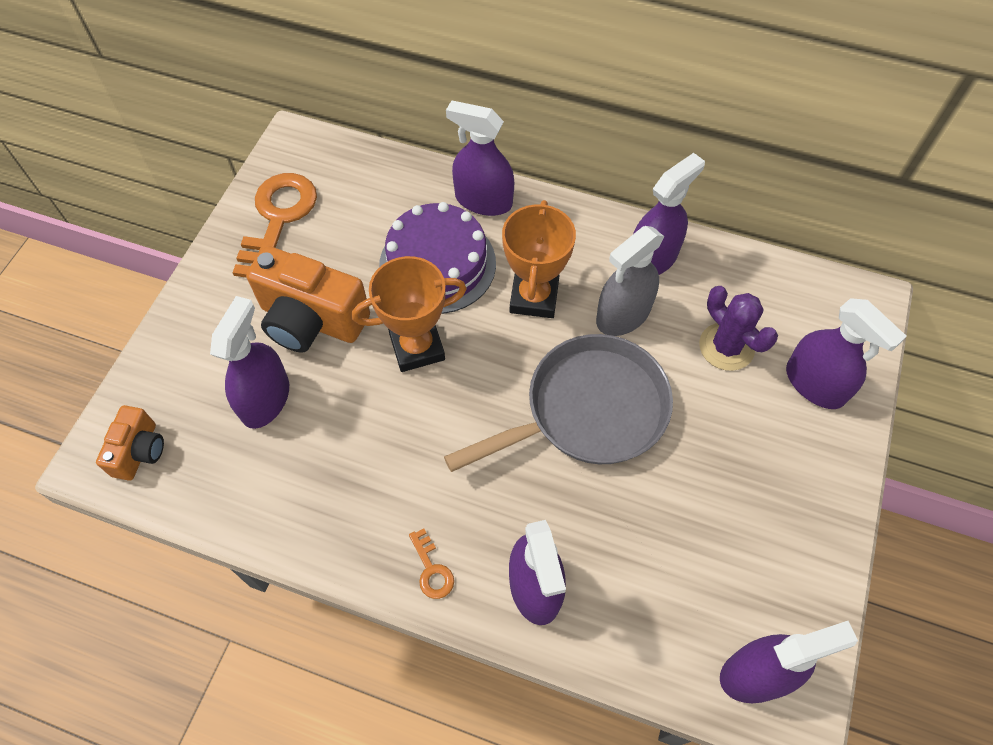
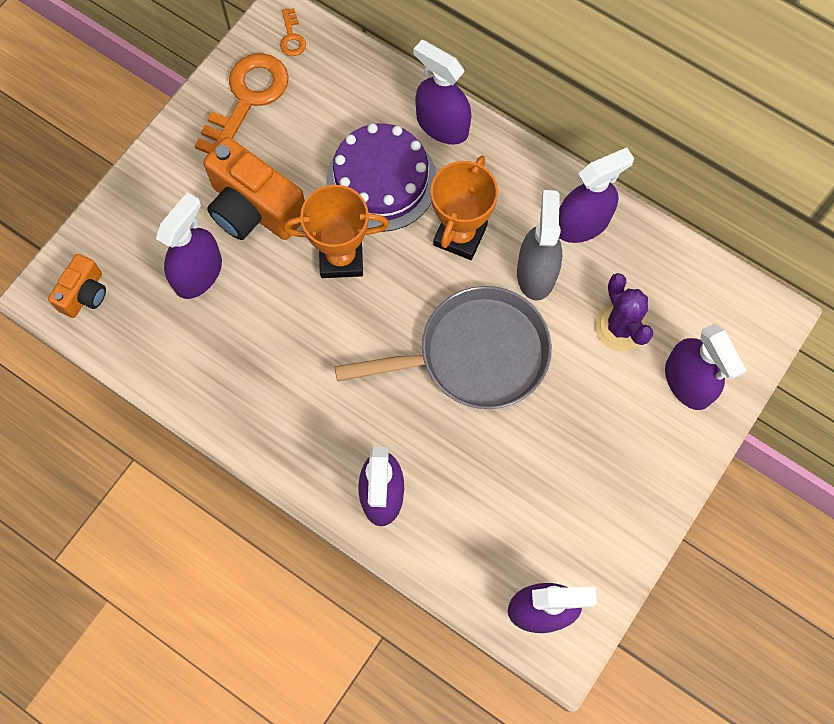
camera: 15 degrees right, 10 degrees up
orange key [409,528,454,599] -> orange key moved to [280,8,306,56]
grey spray bottle [596,226,664,336] -> grey spray bottle turned 120 degrees clockwise [517,190,562,301]

